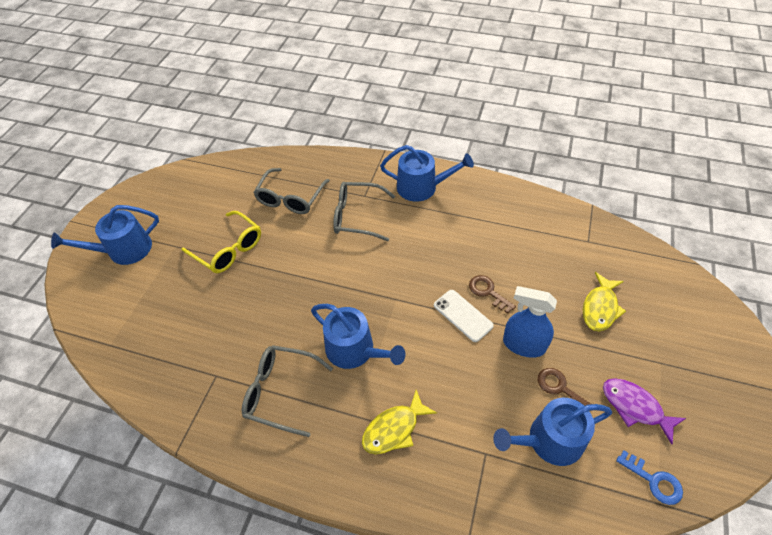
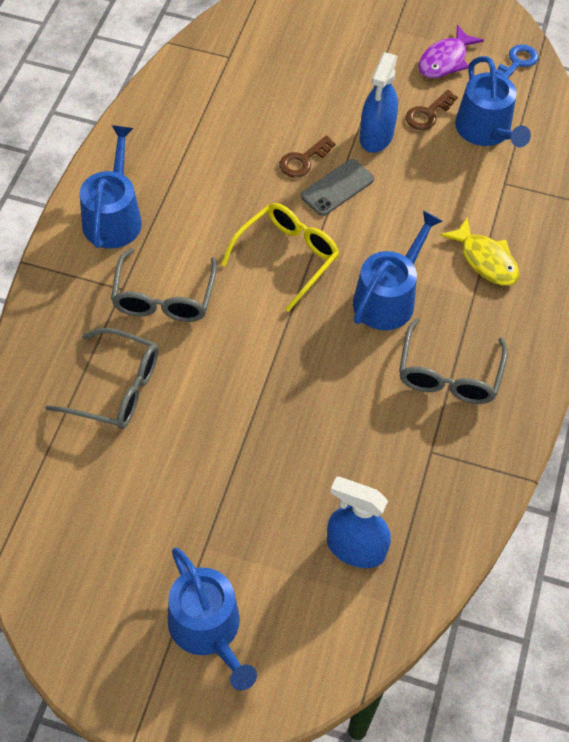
camera: 95 degrees left, 5 degrees up
yellow glasses [181,211,261,273] -> yellow glasses moved to [221,203,339,312]
white phone [434,290,494,342] -> grey phone [301,159,374,216]
yellow fish [583,272,626,332] -> none
none -> blue spray bottle [327,477,391,568]

